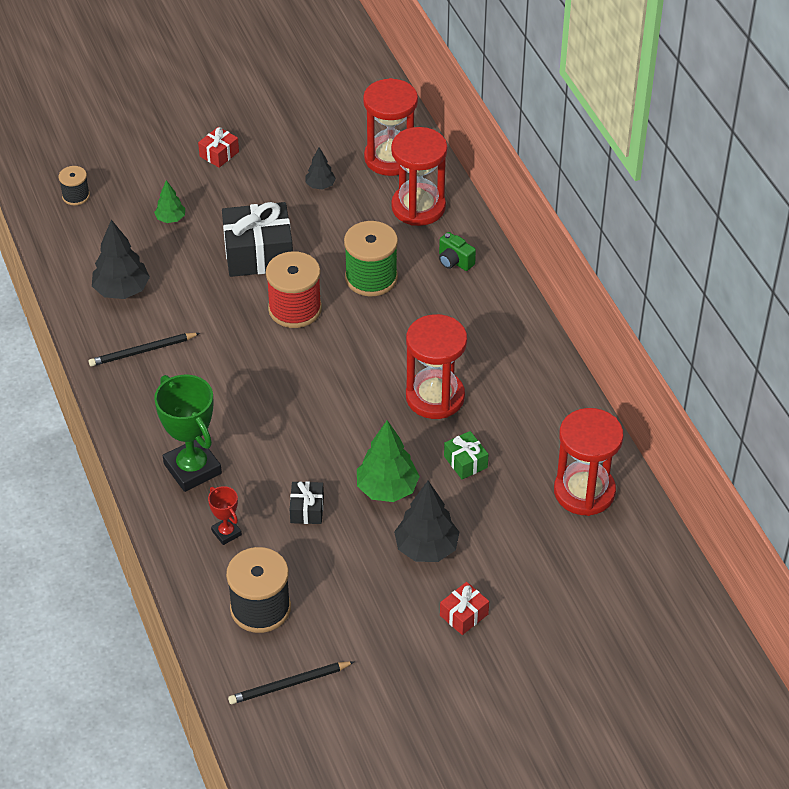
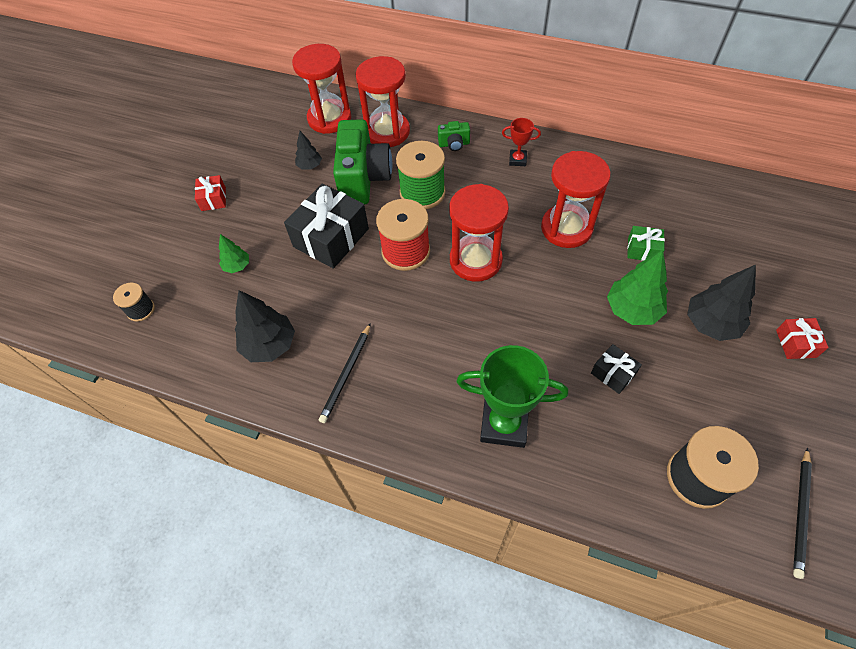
camera: 45 degrees left, 10 degrees up
red trophy [208,486,242,545] -> red trophy moved to [502,118,541,166]
red hourglass [554,408,623,516] -> red hourglass moved to [449,184,509,282]
none -> green camera [333,119,392,205]

